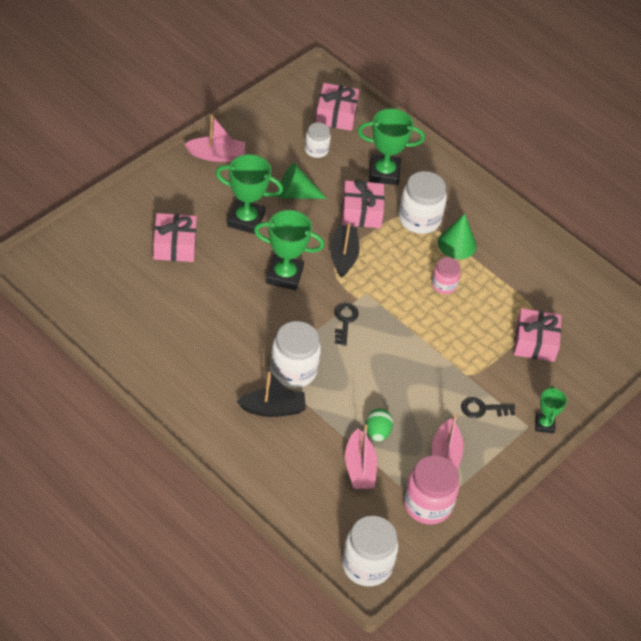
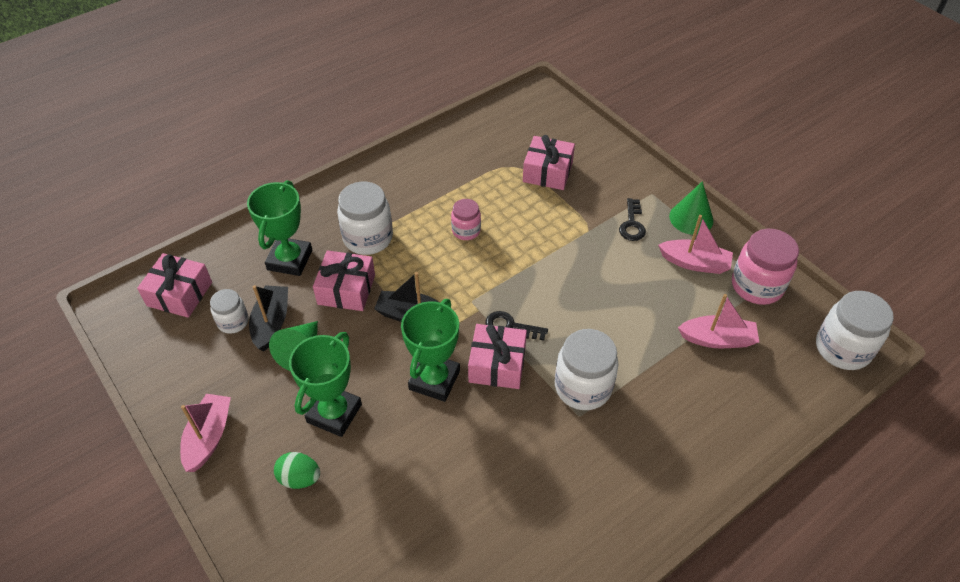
camera: 75 degrees left, 0 degrees up
pink gift [153,213,197,262] -> pink gift moved to [468,324,527,389]
black boat [237,371,306,417] -> black boat moved to [249,285,288,352]
green egg [366,408,393,442] -> green egg moved to [274,452,320,489]
green cone [438,214,477,259] -> green cone moved to [669,181,713,235]
green trophy [535,386,567,434] -> none

